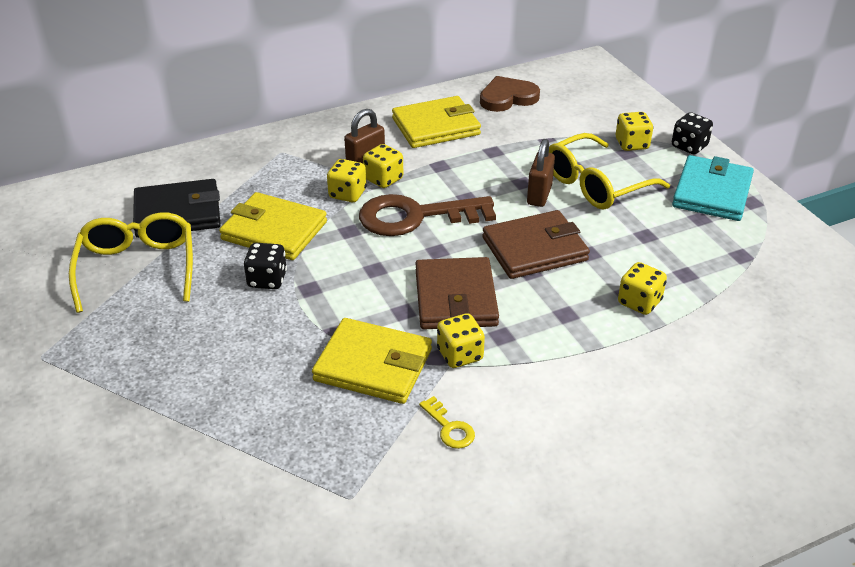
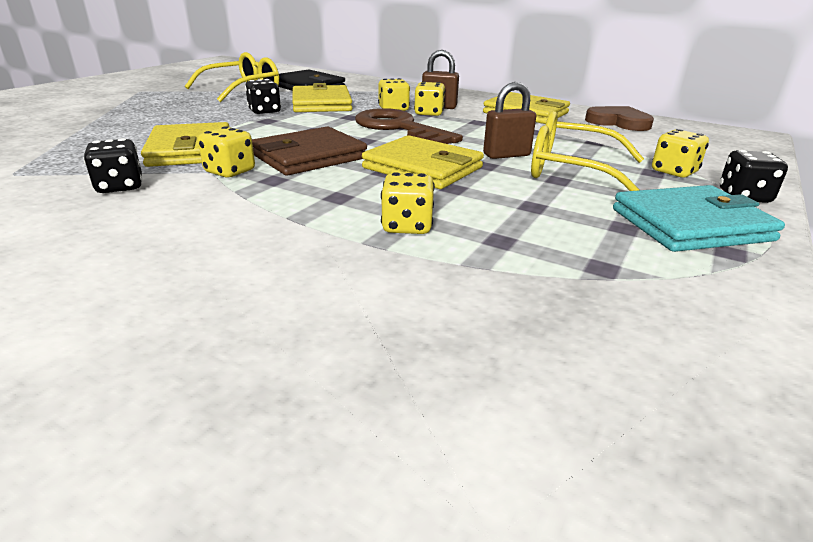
camera: 55 degrees right, 10 degrees down
yellow key [419,396,475,449] -> black dice [84,138,142,193]
brown wallet [482,210,590,279] -> yellow wallet [362,135,484,189]

